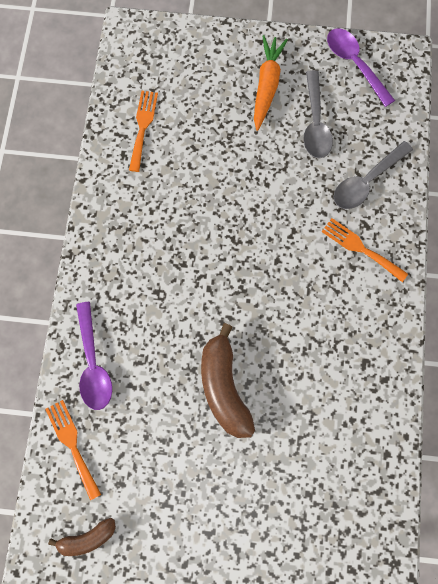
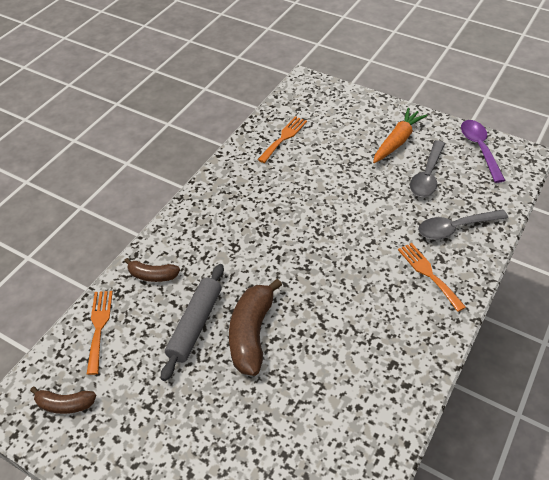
camera: 25 degrees right, 25 degrees down
purple spoon [76,302,112,410] -> brown banana [124,258,180,282]
none -> grey rolling pin [161,264,224,381]

